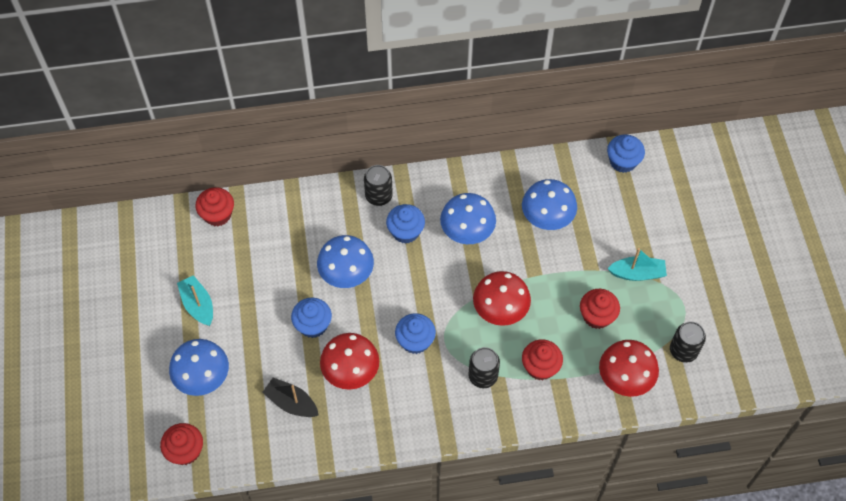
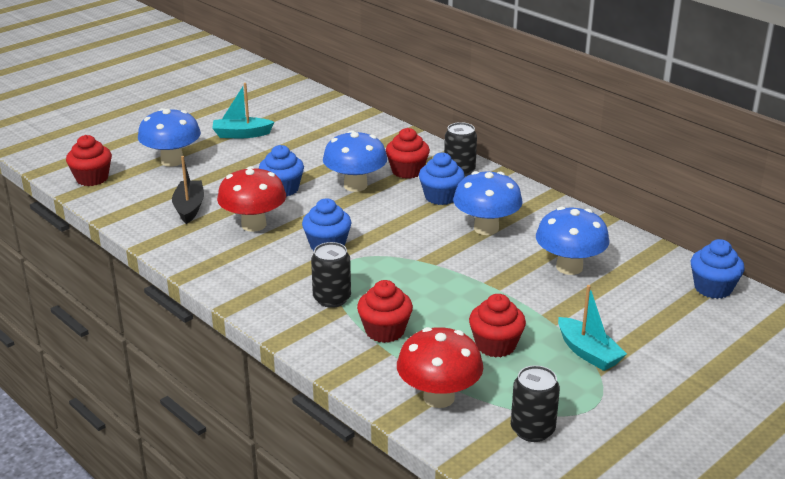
camera: 55 degrees right, 30 degrees down
turquoise boat [177,275,213,326] -> turquoise boat turned 120 degrees counterclockwise [212,83,274,138]
red cupcake [195,187,234,226] -> red cupcake moved to [386,128,430,179]
red mushroom [473,271,531,326] -> none

